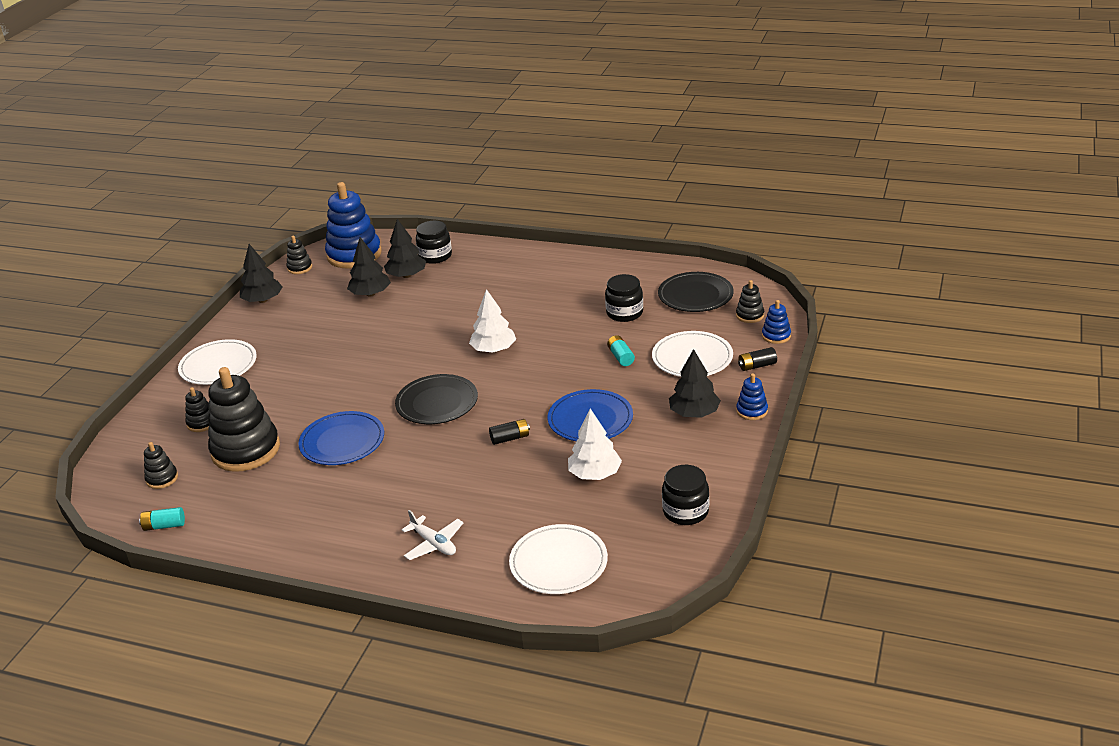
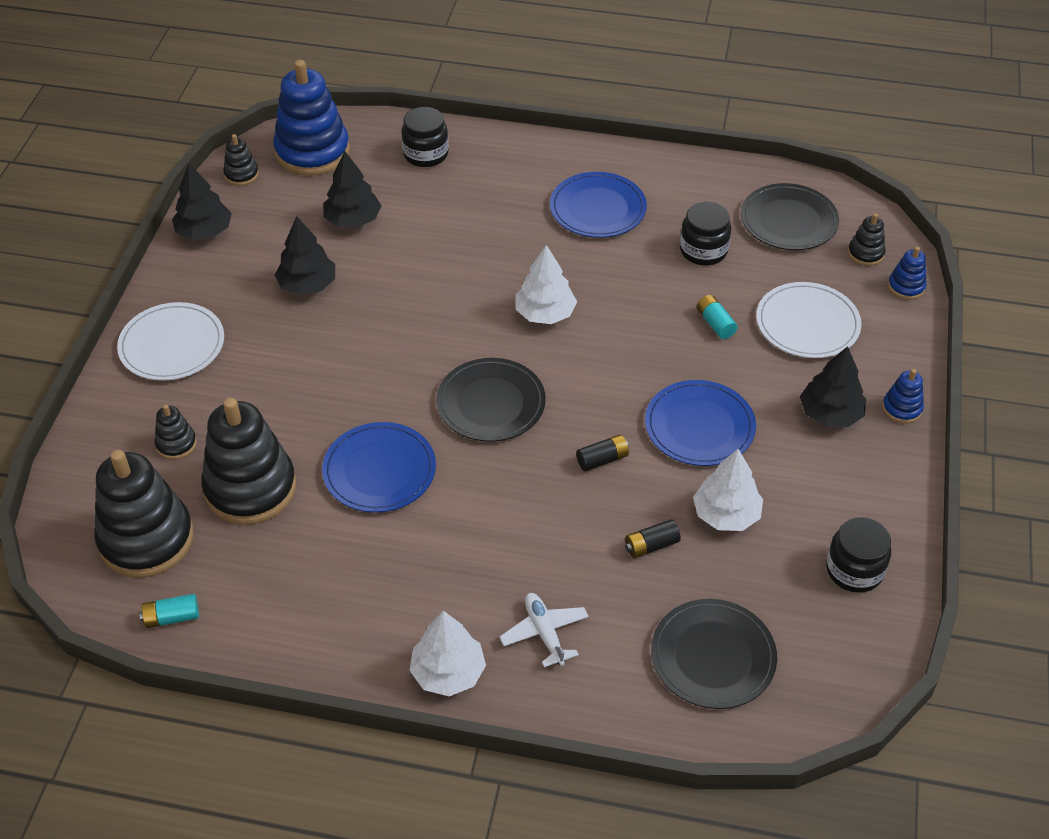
camera: 10 degrees left, 15 degrees up
black stacking toy [144,442,178,489] -> black stacking toy [95,450,194,578], size x2.21
black tree [384,219,426,278] -> black tree moved to [275,216,335,295]
white plane [402,510,464,560] -> white plane turned 150 degrees counterclockwise [500,593,589,667]
white plate [509,524,608,594] -> black plate [651,599,777,709]
black battery [738,347,777,371] -> black battery moved to [625,519,681,558]
none -> white tree [409,611,486,696]
none -> blue plate [550,172,647,238]

